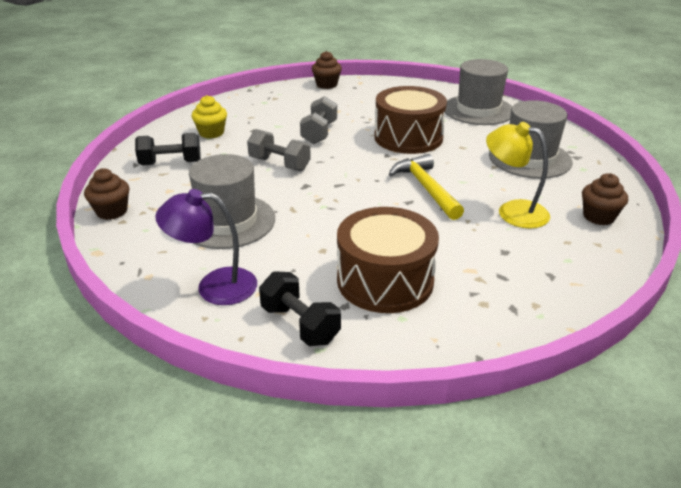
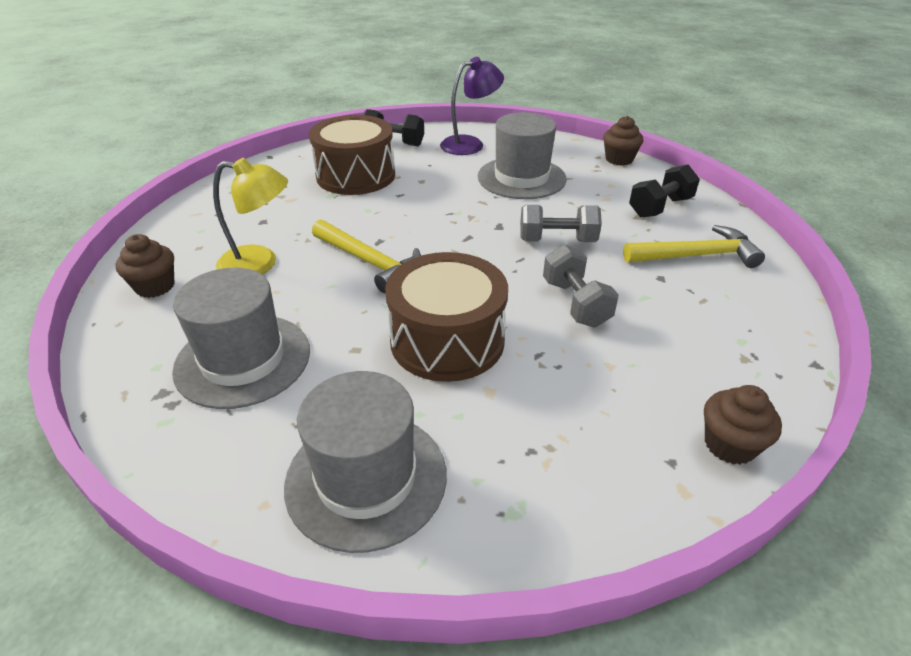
camera: 150 degrees right, 5 degrees up
yellow cupcake [191,95,227,139] -> yellow hammer [623,225,765,268]

